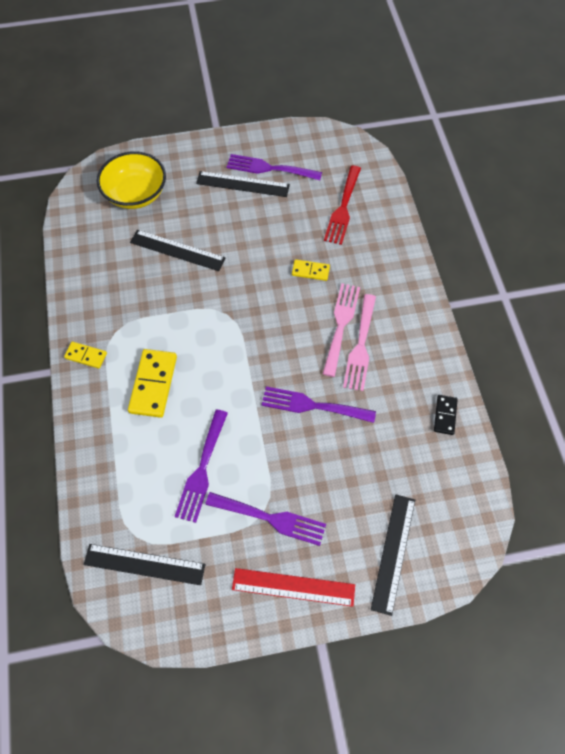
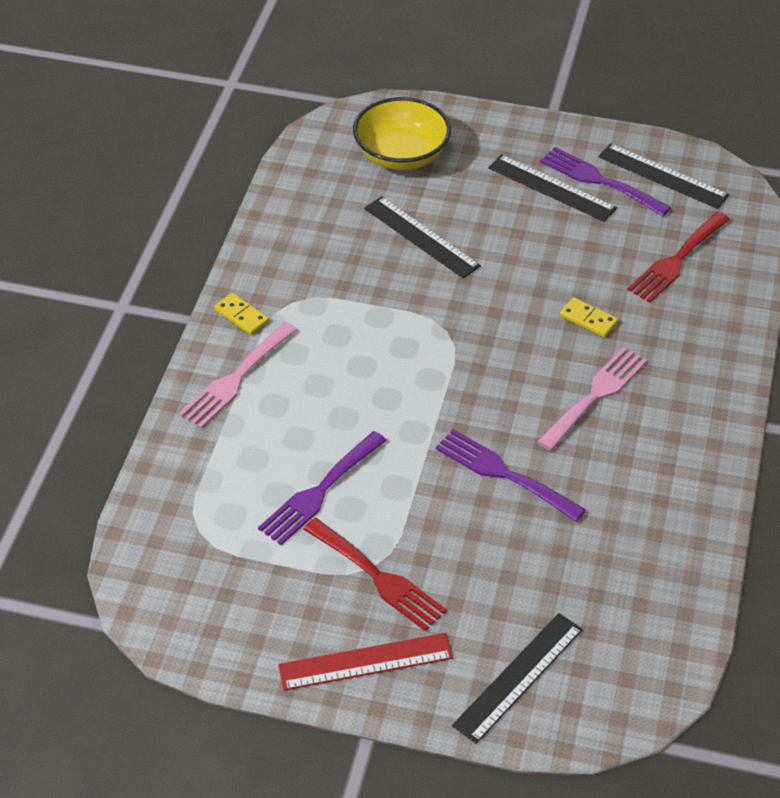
camera: 25 degrees right, 15 degrees down
black ruler [83,544,206,585] -> black ruler moved to [598,143,729,209]
yellow domino [128,349,177,418] -> none
purple fork [205,492,326,546] -> red fork [303,518,447,631]
red ruler [232,568,355,607] -> red ruler turned 45 degrees counterclockwise [278,633,453,691]
pink fork [343,294,376,391] -> pink fork moved to [179,322,297,428]
black domino [434,395,458,435] -> none

